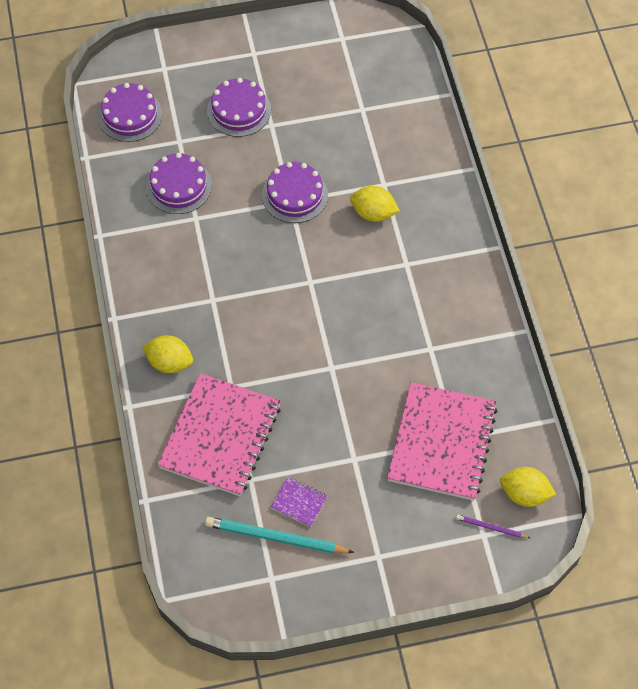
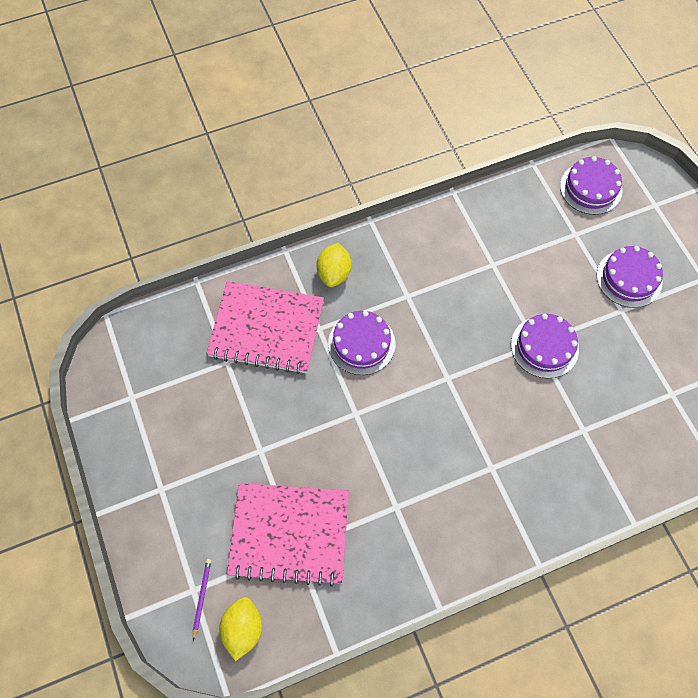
camera: 80 degrees right, 5 degrees up
purple cake [146,153,212,214] -> purple cake moved to [328,311,396,375]
turquoise pencil [205,517,354,553] -> none
purple notebook [271,477,328,527] -> none
yellow lemon [350,186,400,222] -> none

